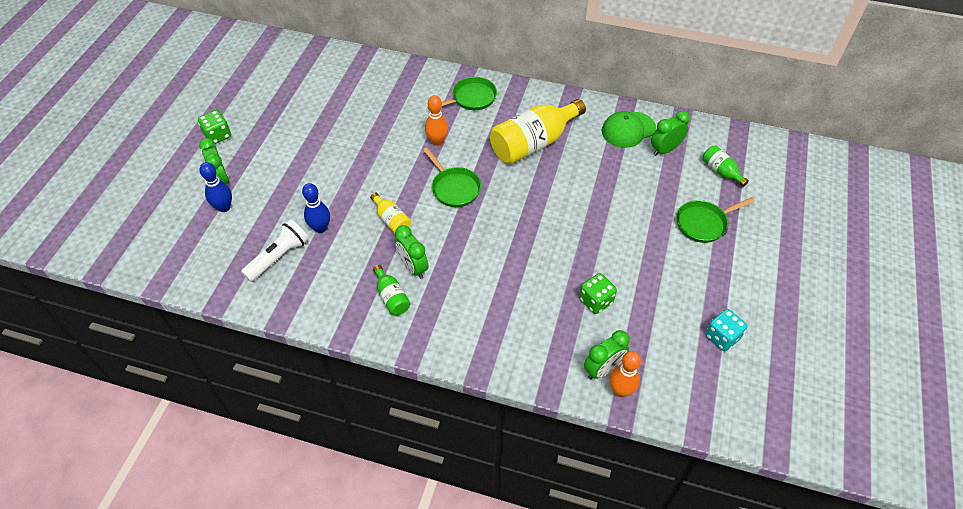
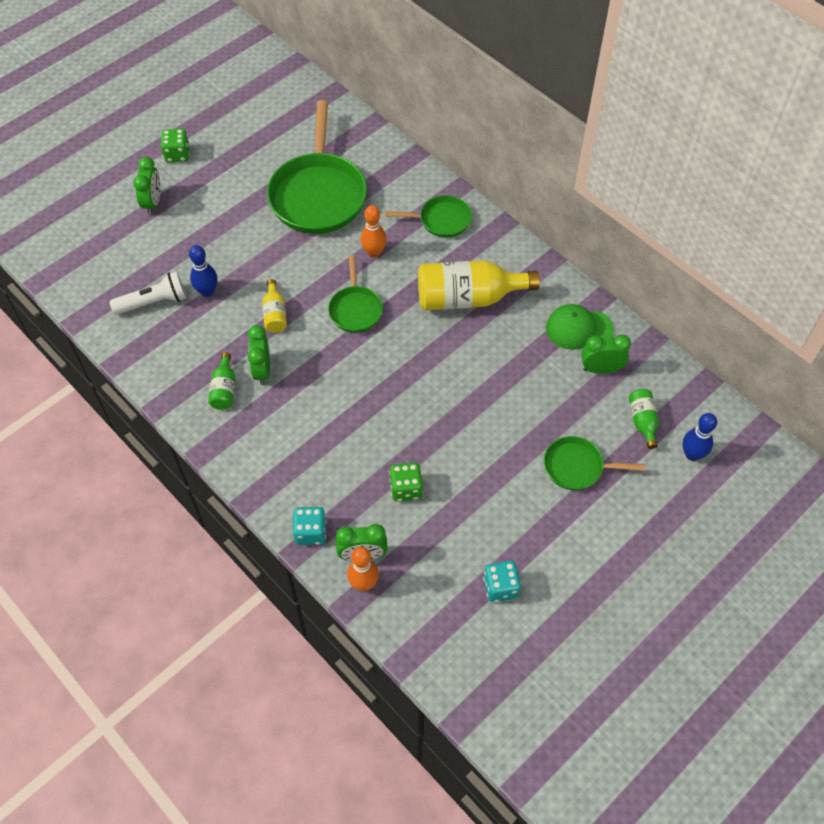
camera: 30 degrees right, 5 degrees up
blue bowling pin [200,162,232,212] -> blue bowling pin moved to [682,413,717,461]
none -> green pan [267,100,367,234]
none -> turquoise dice [292,507,326,545]

